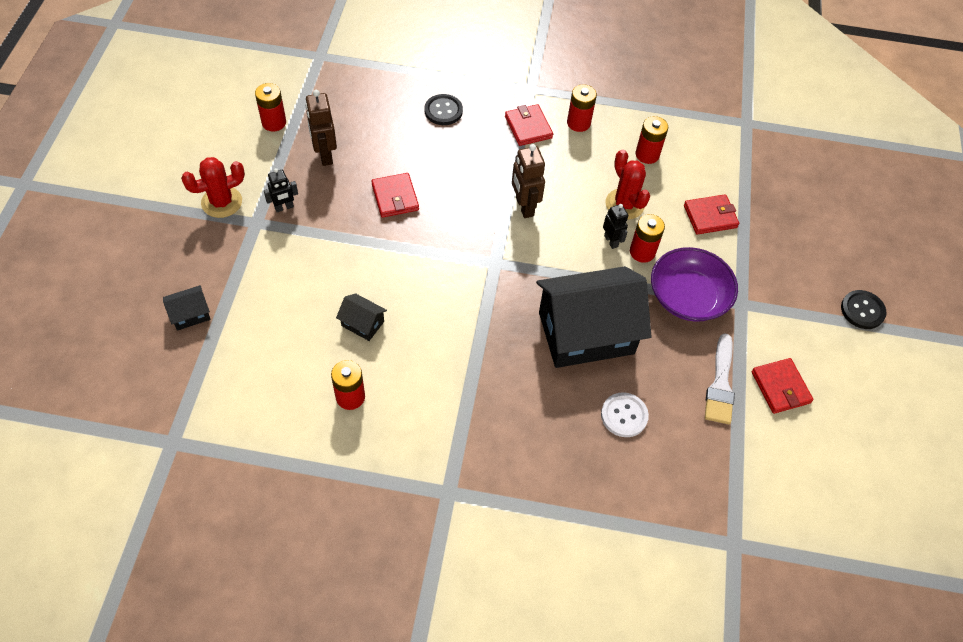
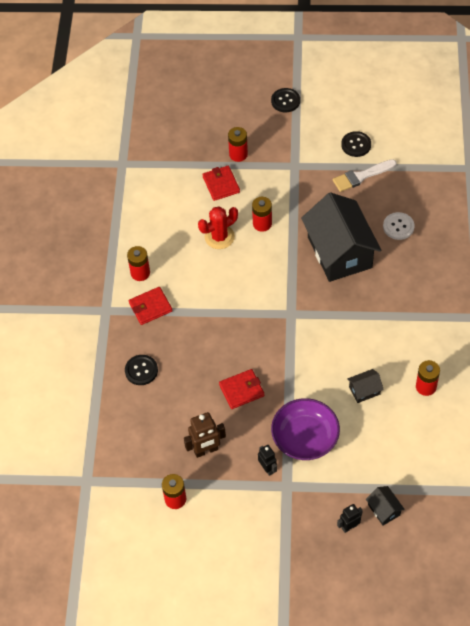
camera: 90 degrees left, 0 degrees up
red cactus [181,157,245,218] -> none
black house [336,293,387,341] -> black house turned 45 degrees clockwise [347,369,384,403]
brown robot [512,144,545,218] -> none
black robot [603,204,628,249] -> black robot moved to [337,504,363,533]
red battery [635,116,668,164] -> red battery moved to [228,127,248,162]
purple bowl [651,247,738,322] -> purple bowl moved to [271,398,340,460]
white brush [705,333,735,424] -> white brush turned 150 degrees clockwise [333,159,397,192]
red wallet [751,358,813,414] -> black button [341,131,371,157]

